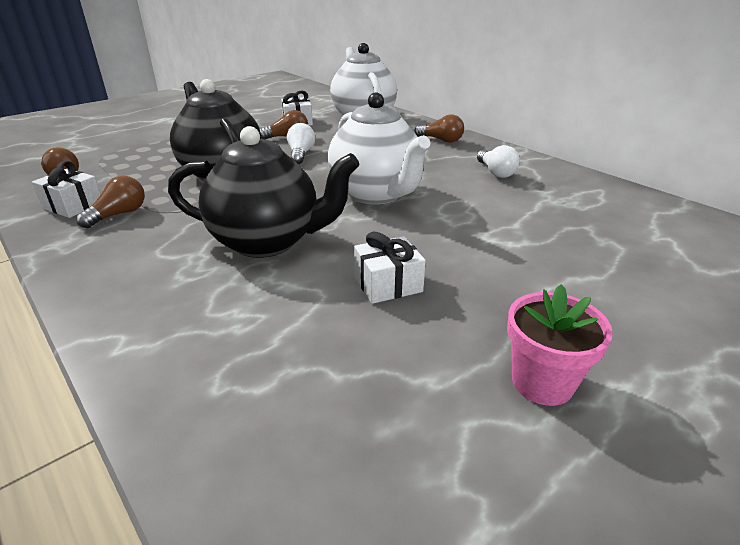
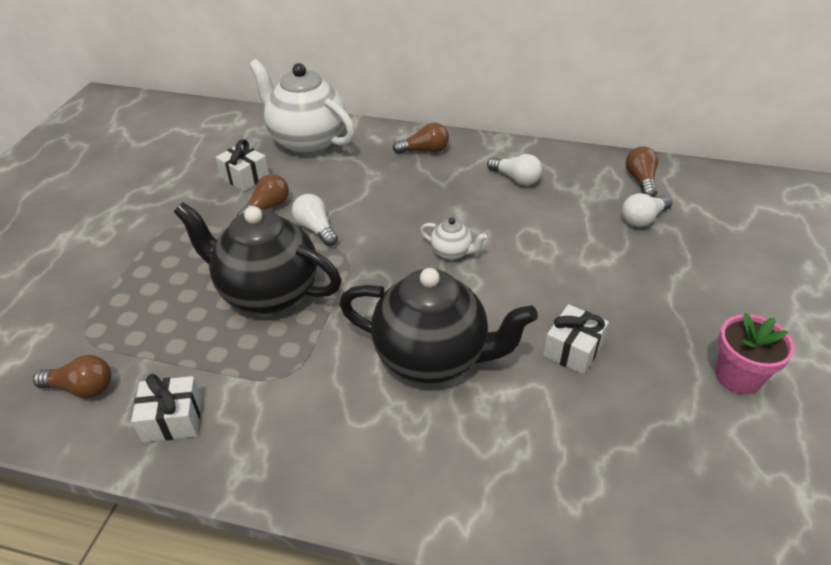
camera: 35 degrees left, 10 degrees up
brown light bulb [76,176,145,228] -> brown light bulb moved to [626,146,658,197]
black teapot [168,126,360,258] -> black teapot turned 45 degrees clockwise [339,268,538,383]
white teapot [328,92,430,204] -> white teapot [420,218,487,260], size x0.43
none -> white light bulb [622,193,672,227]

